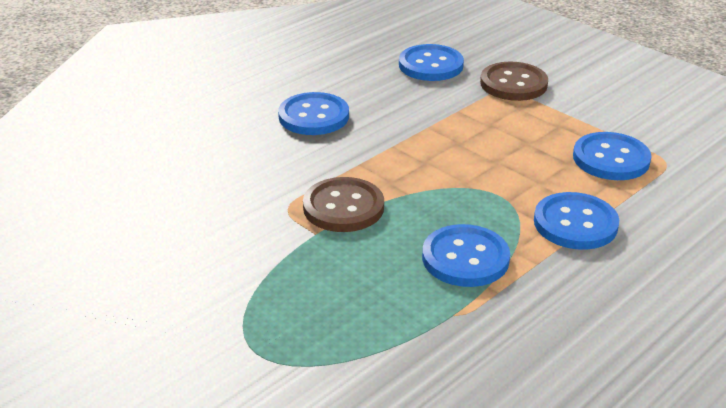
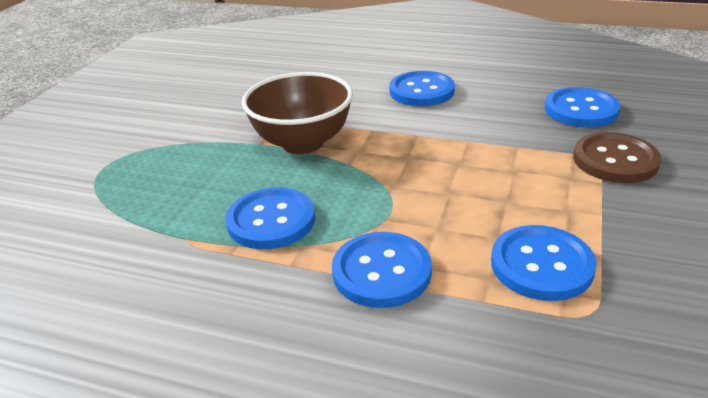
camera: 65 degrees right, 0 degrees up
brown button [303,177,384,232] -> brown bowl [241,72,353,154]

